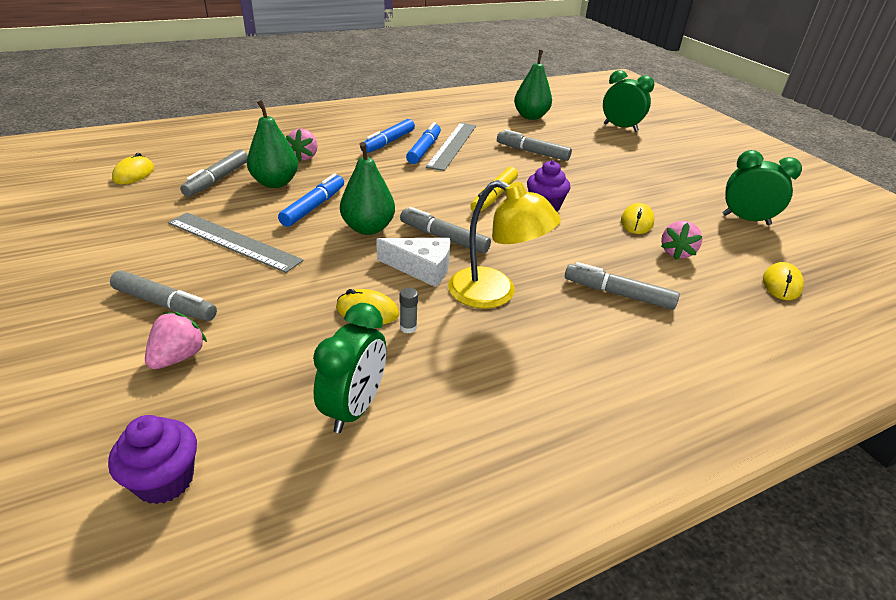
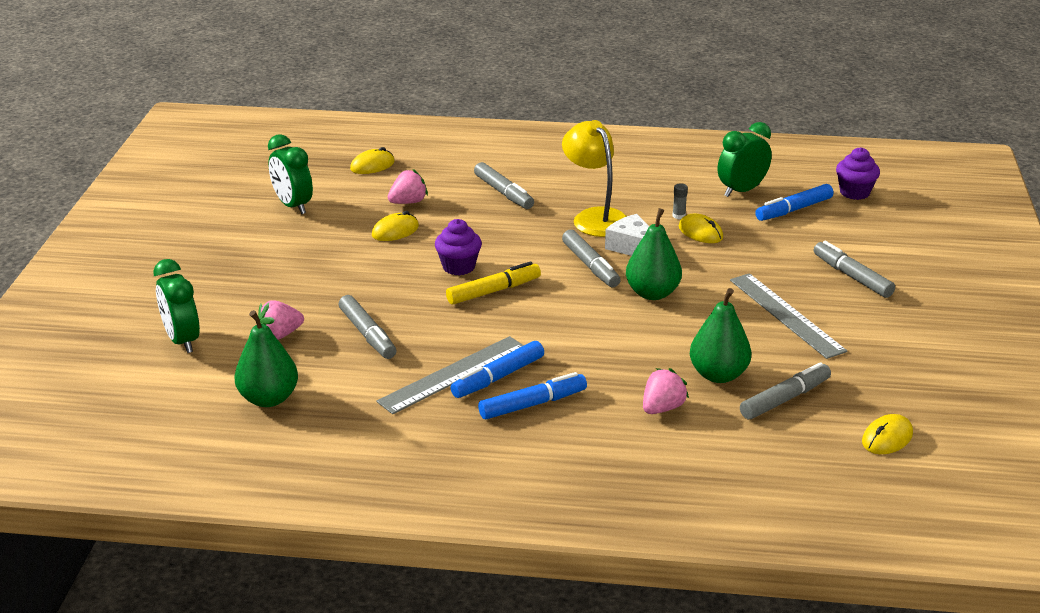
camera: 145 degrees left, 5 degrees down
pink strawberry [145,312,207,369] -> pink strawberry moved to [258,300,304,340]
blue marker [278,173,344,227] -> blue marker moved to [755,184,833,221]

